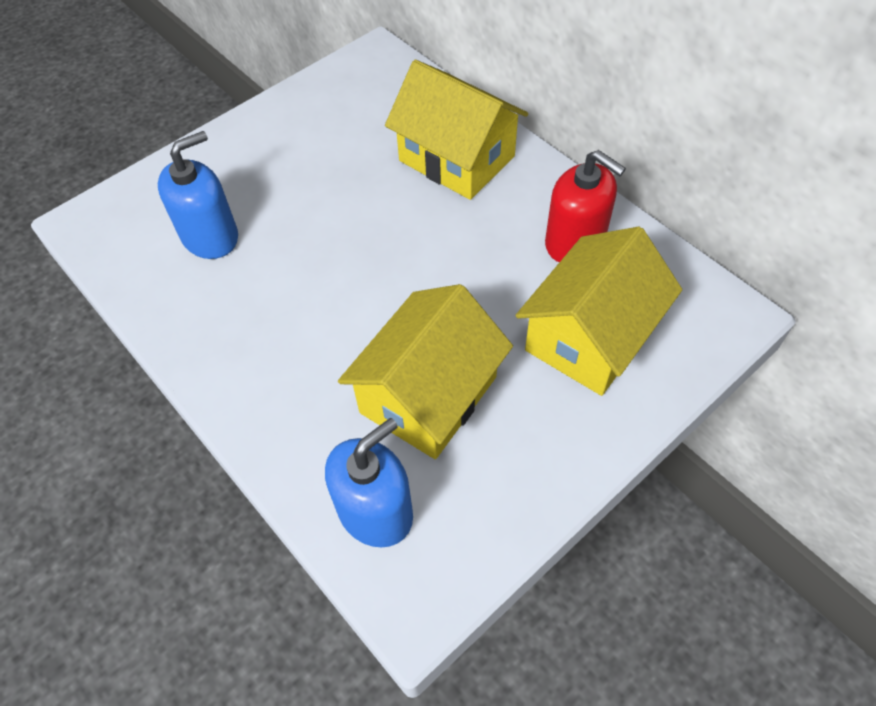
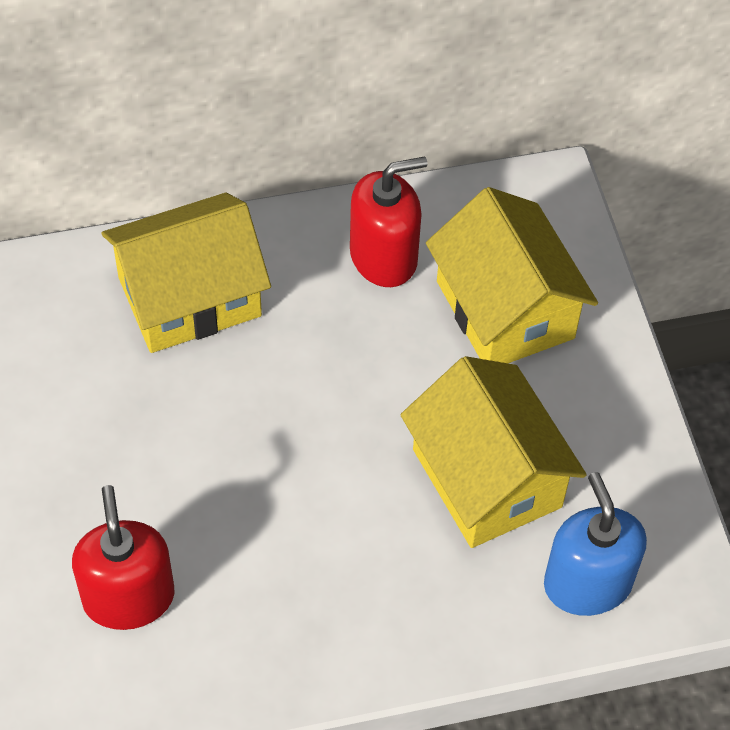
camera: 65 degrees left, 0 degrees up
blue soap dispenser [158,131,238,259] -> red soap dispenser [72,485,174,630]

